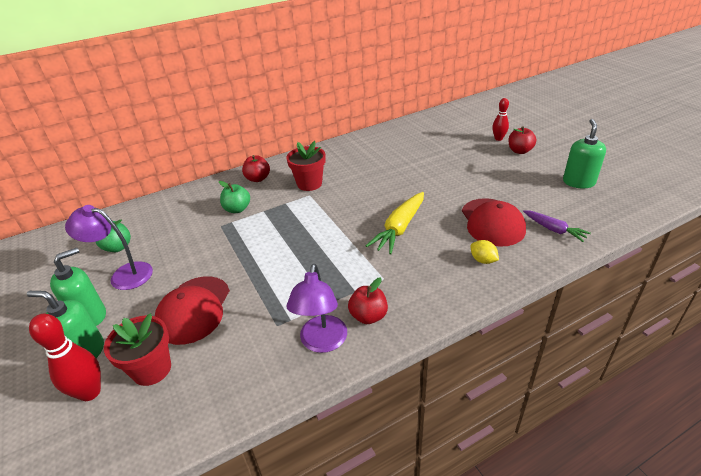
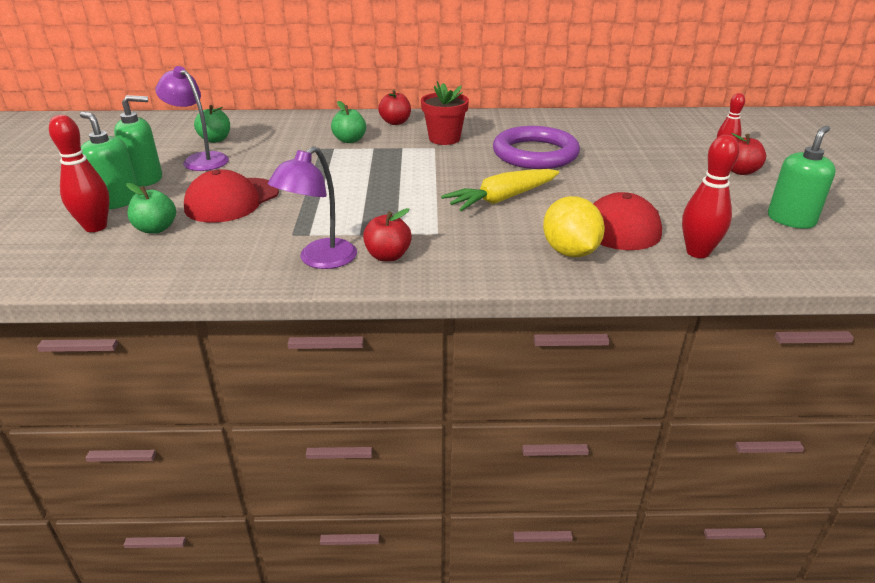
camera: 25 degrees right, 5 degrees down
red flower pot [104,313,171,386] -> green apple [126,183,176,234]
yellow lemon [471,240,499,264] -> yellow lemon [543,196,605,257], size x1.86
purple carrot [523,210,591,242] -> red bowling pin [682,135,739,258]
none -> purple ring [493,126,580,169]

